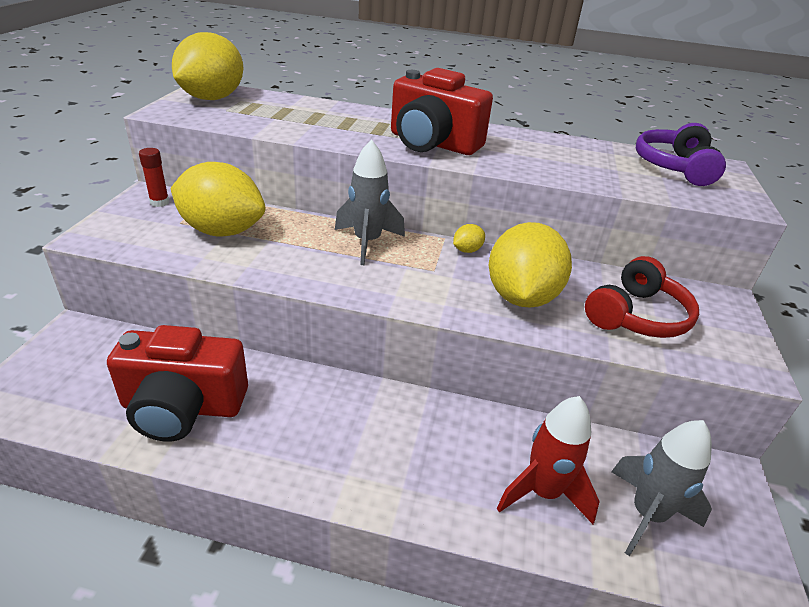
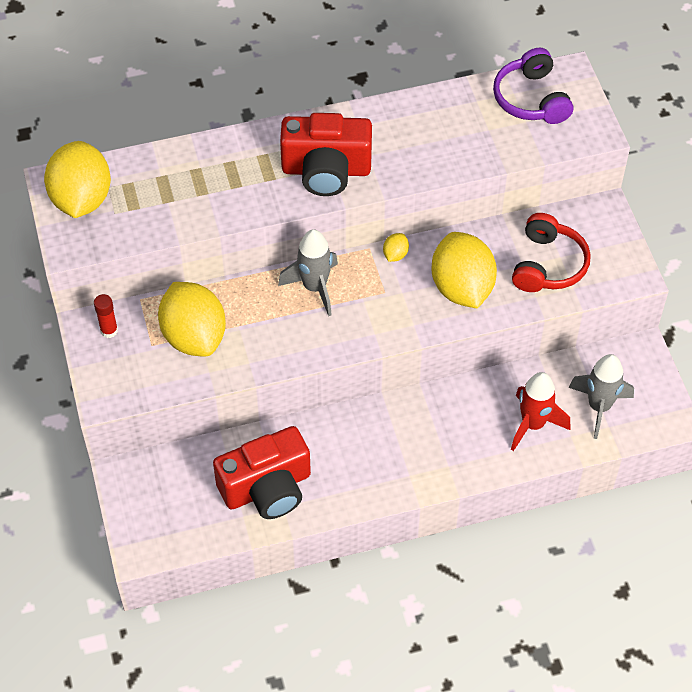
camera: 25 degrees left, 20 degrees up
yellow lemon [171,162,266,236] -> yellow lemon turned 75 degrees clockwise [158,282,226,357]

